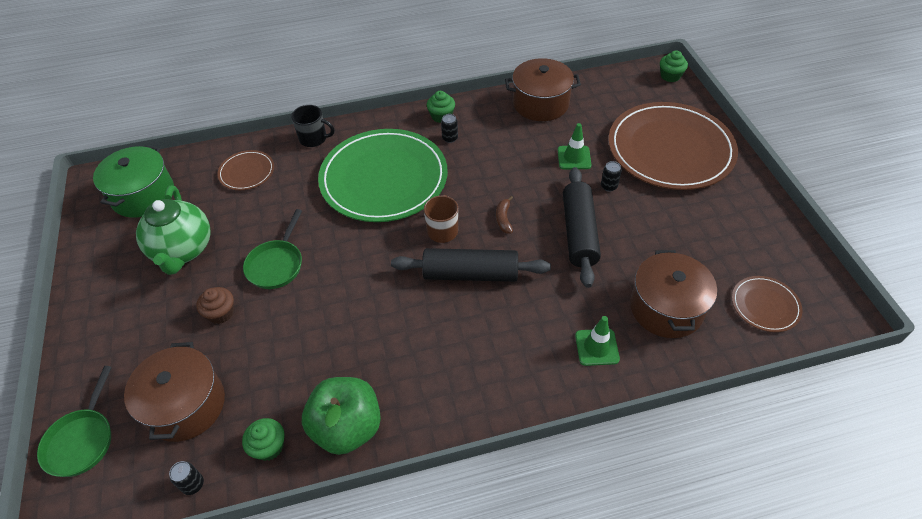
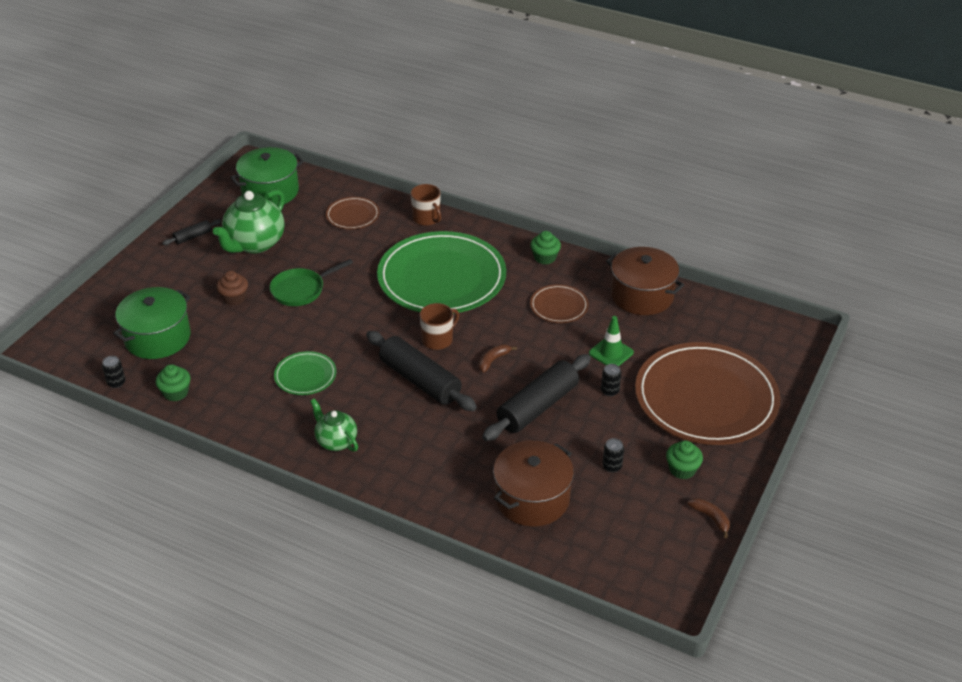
camera: 40 degrees right, 10 degrees down
green pan [37,366,112,477] -> none
brown pot [124,342,225,442] -> green pot [113,287,191,359]
black mug [291,105,335,147] -> brown mug [411,184,441,226]
green apple [302,377,381,455] -> none
black can [441,114,458,143] -> black can moved to [602,438,624,472]
green traffic cone [575,316,620,366] -> none
green cupcake [660,50,688,82] -> green cupcake moved to [666,441,703,479]
brown plate [732,276,802,332] -> brown plate moved to [530,284,589,323]
none -> black rolling pin [162,219,221,245]
none -> green plate [274,351,336,395]
none -> green teapot [310,398,358,452]
none -> brown banana [688,498,730,538]

